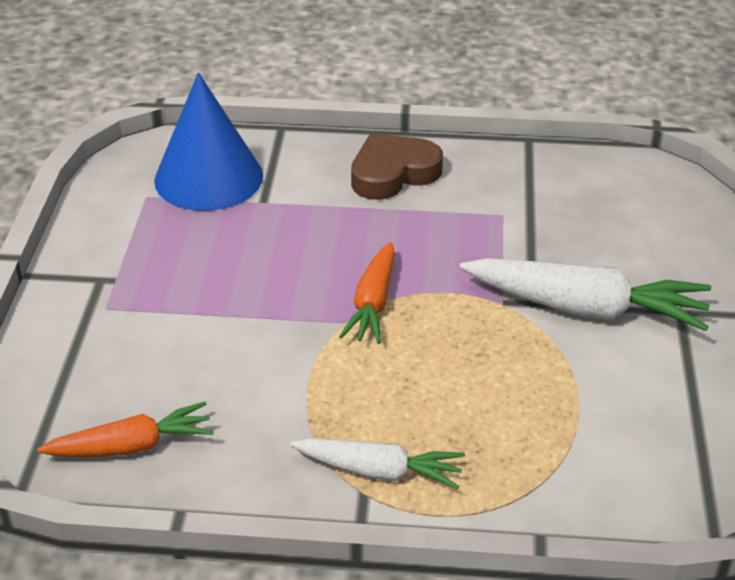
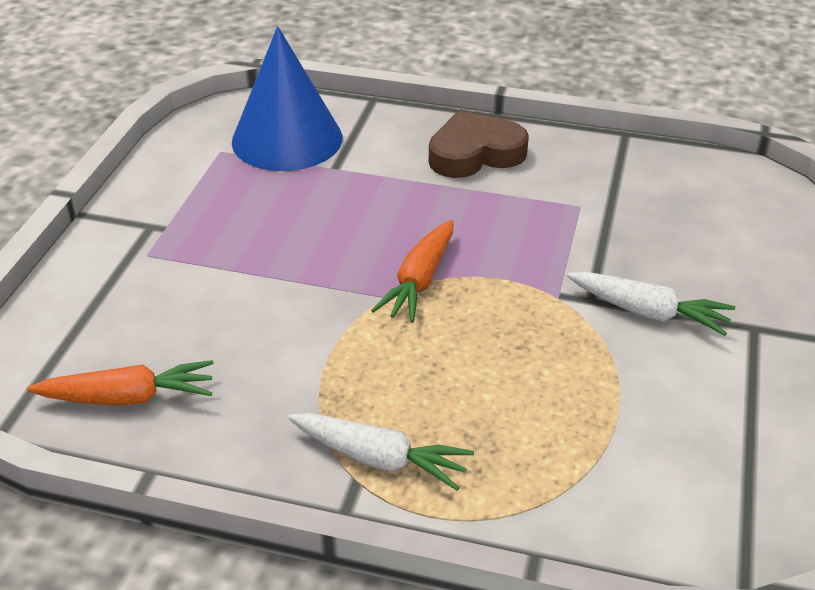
camera: 10 degrees right, 0 degrees up
white carrot [460,258,711,331] -> white carrot [567,272,735,336], size x0.61

